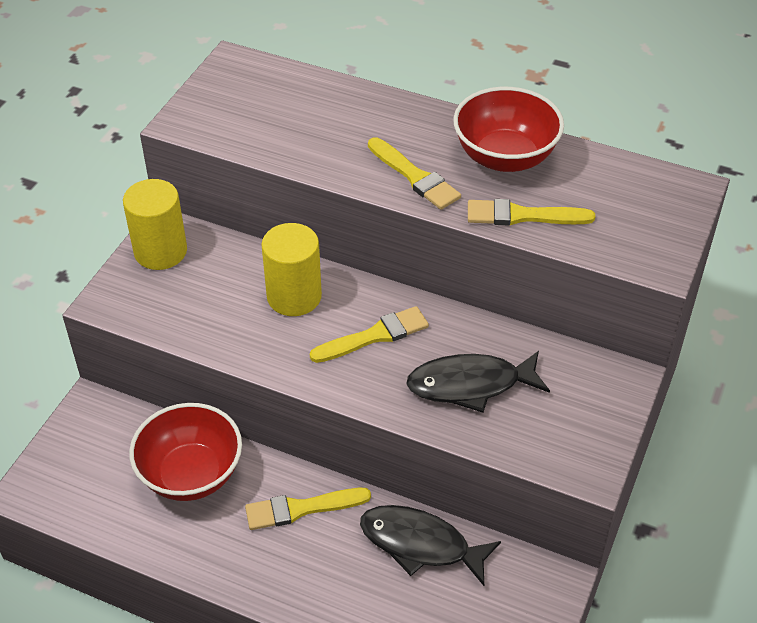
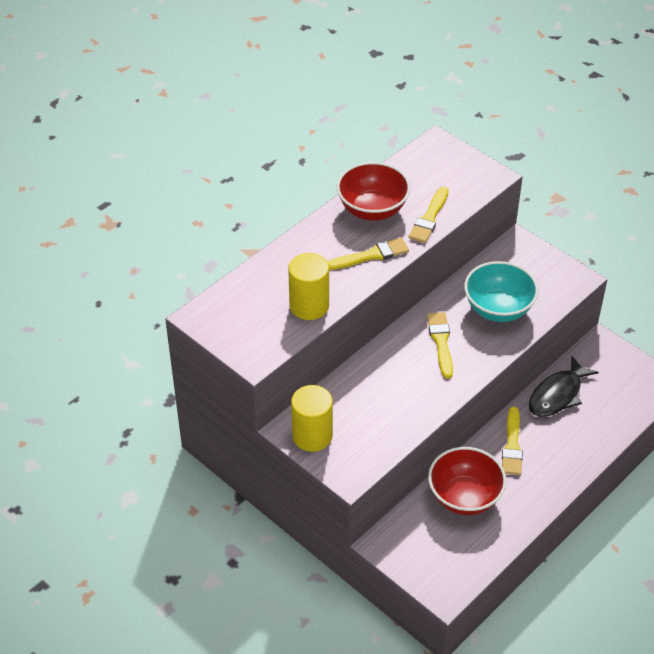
camera: 70 degrees left, 0 degrees up
yellow cylinder [261,223,322,316] -> yellow cylinder moved to [288,253,329,320]
black fish [406,351,550,413] -> turquoise bowl [464,261,538,322]

